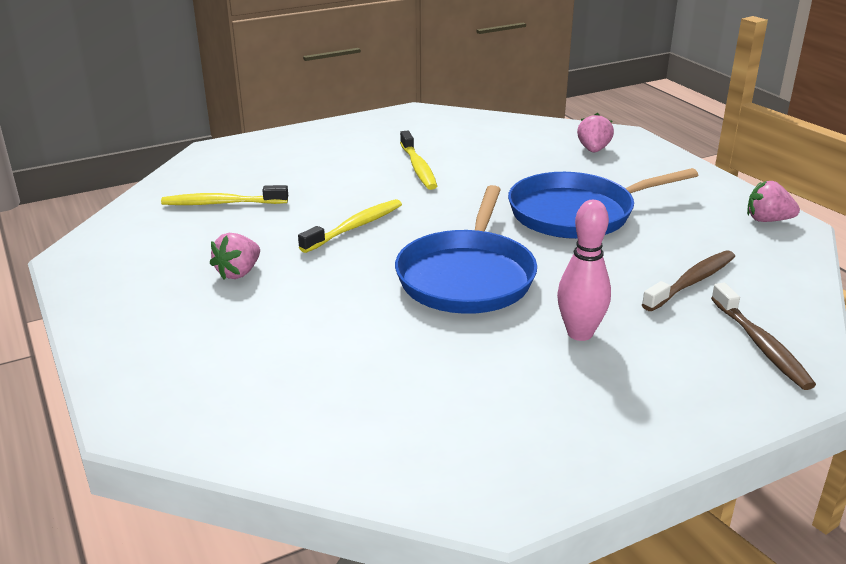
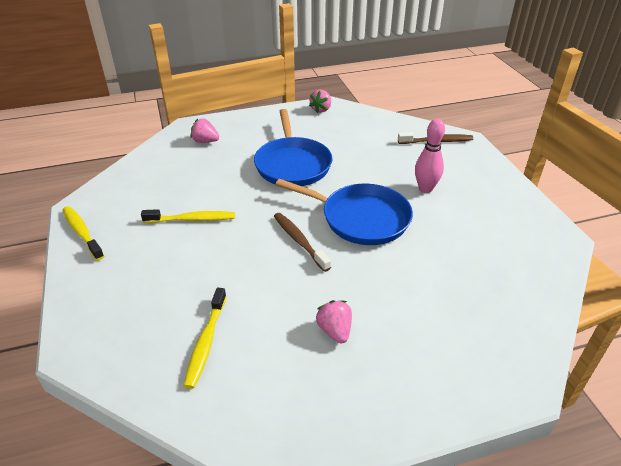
camera: 80 degrees left, 10 degrees up
pink strawberry [210,233,260,279] -> pink strawberry turned 150 degrees counterclockwise [316,300,352,343]
yellow toothbrush [298,199,402,253] -> yellow toothbrush moved to [63,206,104,261]
brown toothbrush [642,251,735,311] -> brown toothbrush moved to [274,213,331,272]

